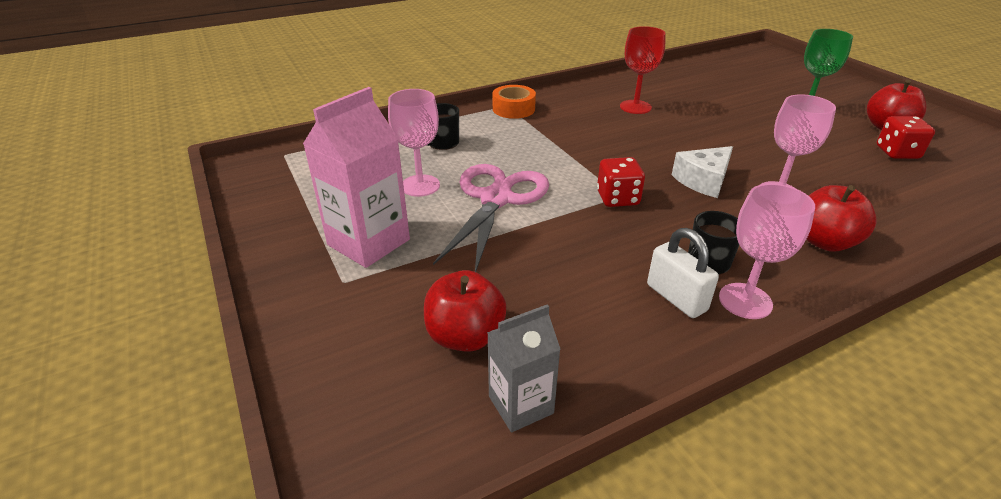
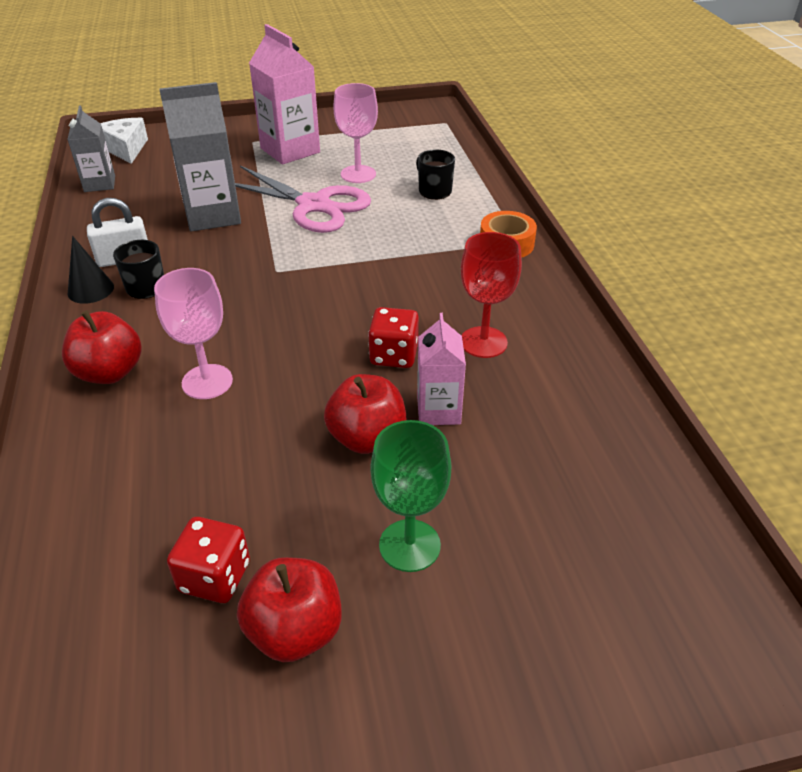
camera: 105 degrees right, 5 degrees up
red apple [424,270,506,352] -> red apple moved to [324,374,406,454]
red dice [597,157,645,207] -> red dice moved to [368,307,419,368]
white cheese [672,146,733,198] -> white cheese moved to [100,118,148,164]
pink goblet [719,184,815,319] -> black cone [68,236,114,304]
none -> grey carton [159,82,241,232]
none -> pink carton [417,313,466,425]

